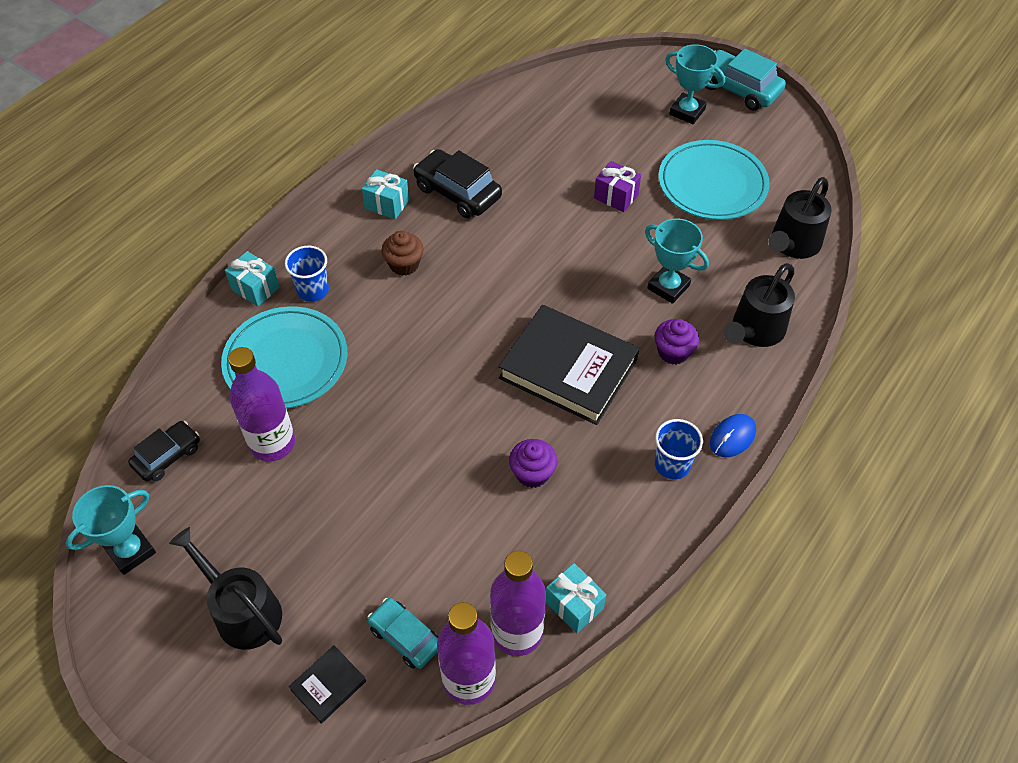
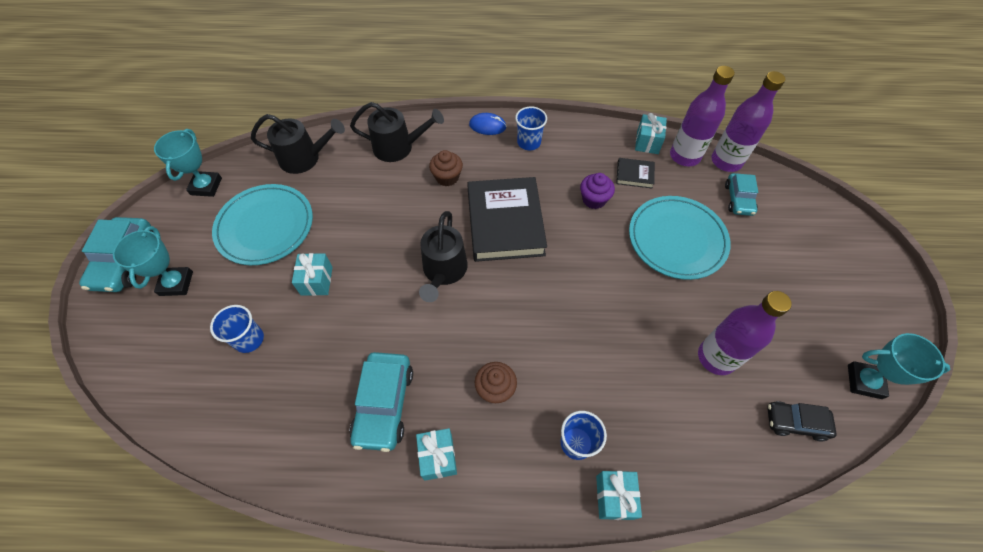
camera: 125 degrees left, 5 degrees up
black watering can [169,527,282,650] -> black watering can moved to [419,211,468,302]
turquoise plate [221,306,347,409] -> turquoise plate moved to [629,196,731,280]
black book [289,645,366,724] -> black book moved to [616,158,655,189]
black car [413,149,502,218] -> turquoise car [350,352,413,452]
purple gift [594,161,641,212] -> turquoise gift [292,253,333,296]
turquoise trophy [645,218,709,304] -> turquoise trophy moved to [154,129,222,197]
purple cupcake [654,319,699,365] -> brown cupcake [429,150,463,186]
none -> blue cup [210,305,264,353]

